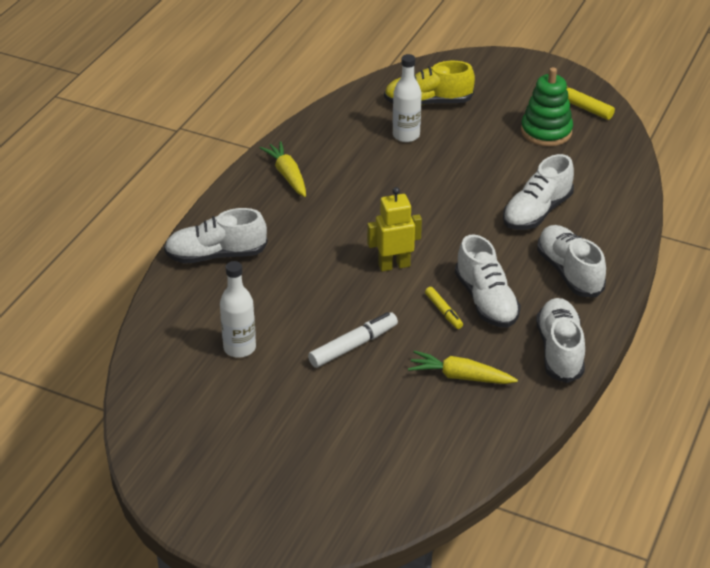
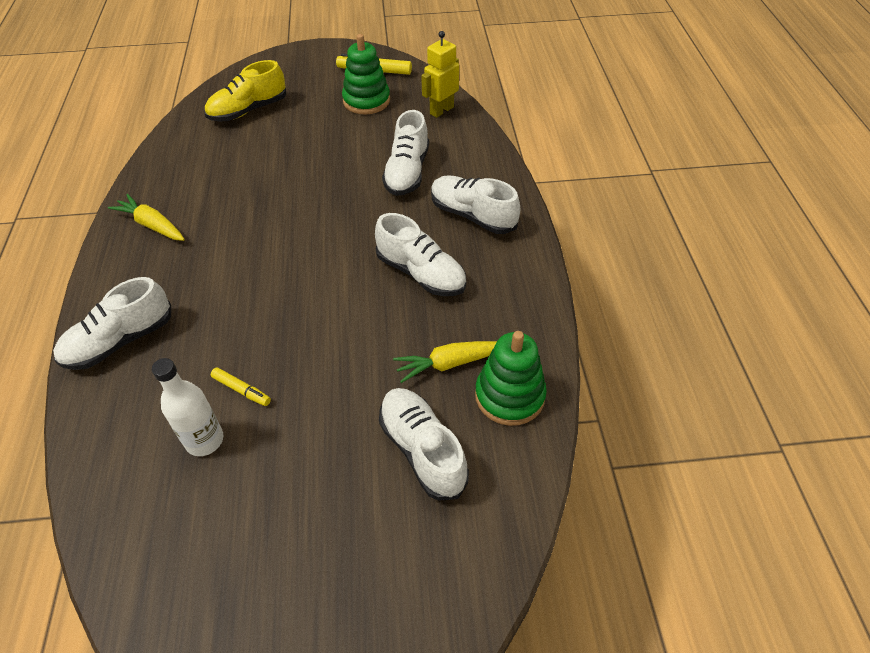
camera: 30 degrees left, 10 degrees up
white marker [308,312,398,368] -> none
yellow robot [367,187,422,272] -> yellow robot moved to [421,31,459,118]
white bottle [393,54,422,142] -> none
yellow marker [425,287,463,329] -> yellow marker moved to [211,367,271,406]
white shoe [536,298,585,383] -> white shoe moved to [379,388,469,501]
none -> green stacking toy [475,331,547,426]

